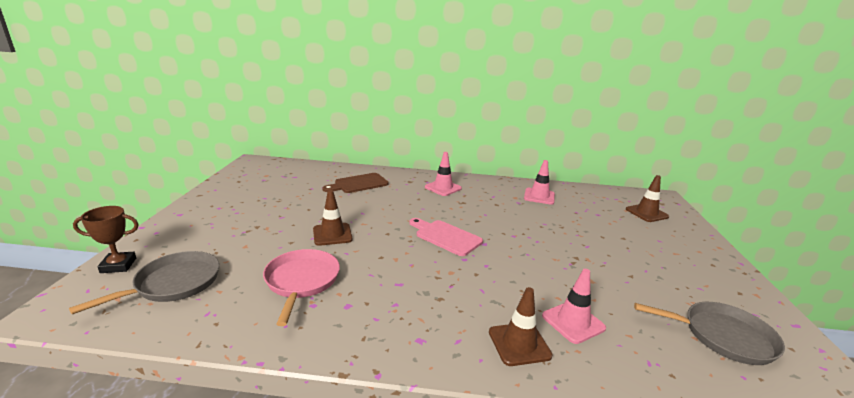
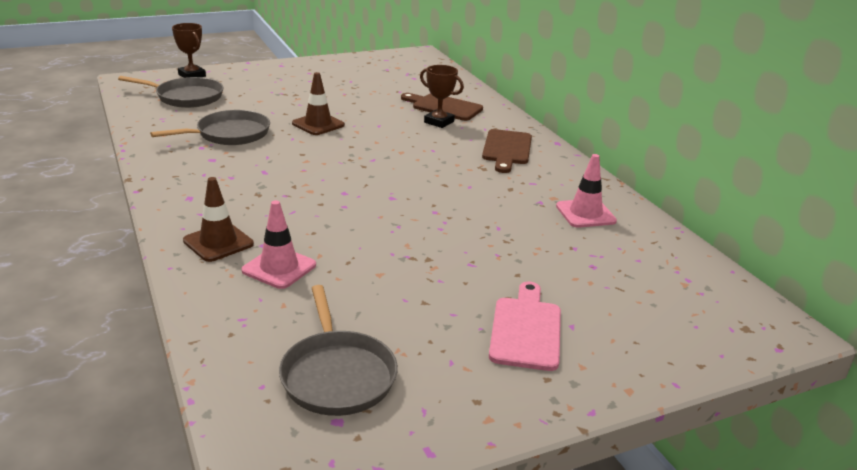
camera: 60 degrees right, 5 degrees up
pink pan [263,249,340,326] -> grey pan [150,110,270,145]
pink cutting board [409,218,483,256] -> pink cutting board moved to [489,282,561,371]
pink traffic cone [425,152,462,196] -> brown cutting board [482,129,532,173]
brown traffic cone [626,175,669,222] -> none
none -> brown trophy [420,65,464,128]

